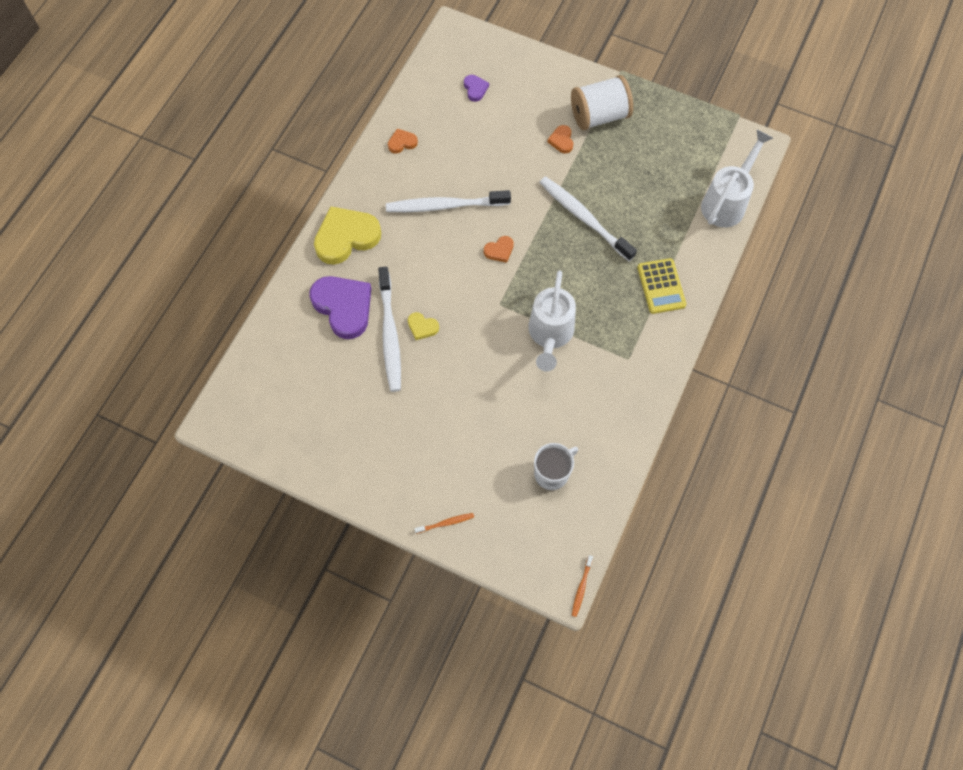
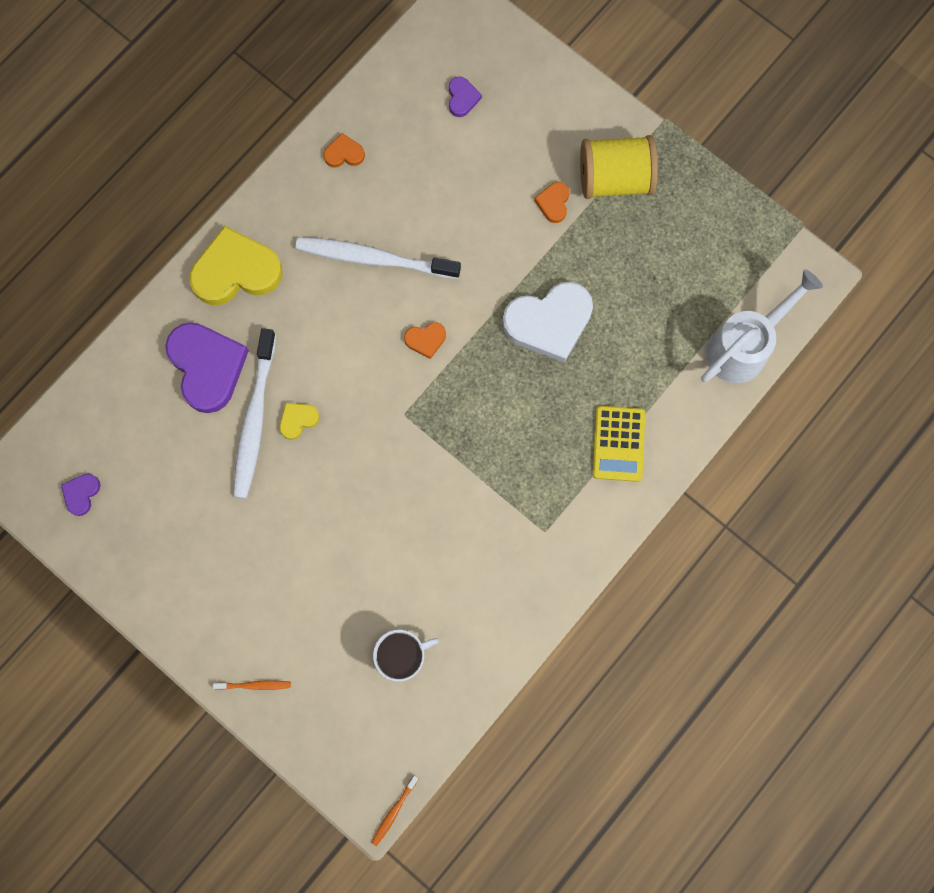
camera: 15 degrees right, 10 degrees up
yellow heart [408,312,439,340] -> yellow heart turned 105 degrees clockwise [279,403,319,440]
white watering can [528,270,576,371] -> none
white toothbrush [539,176,637,261] -> white heart [502,282,593,363]
white spool [571,75,633,131] -> yellow spool [580,135,658,199]
none -> purple heart [61,474,100,516]

